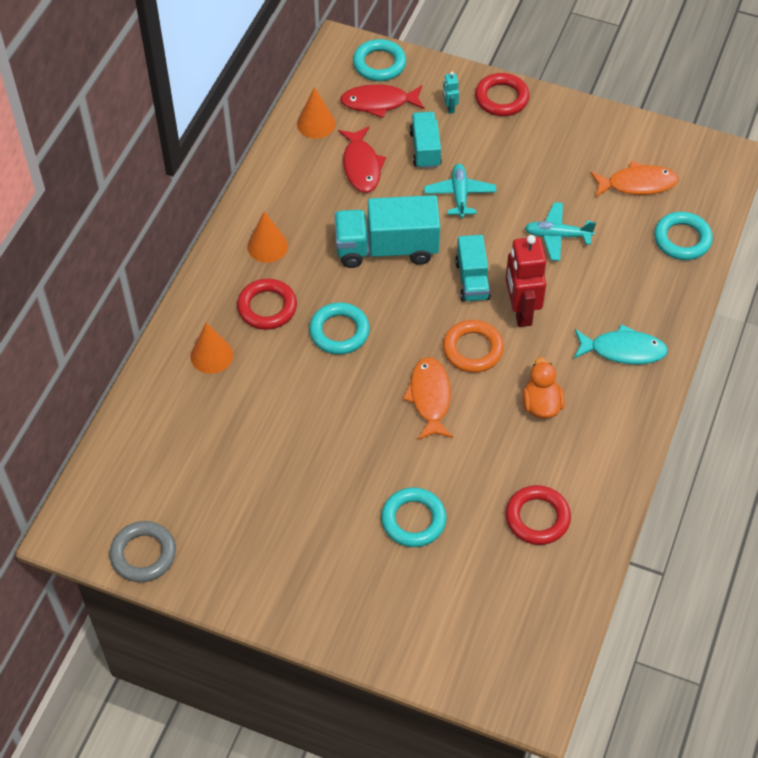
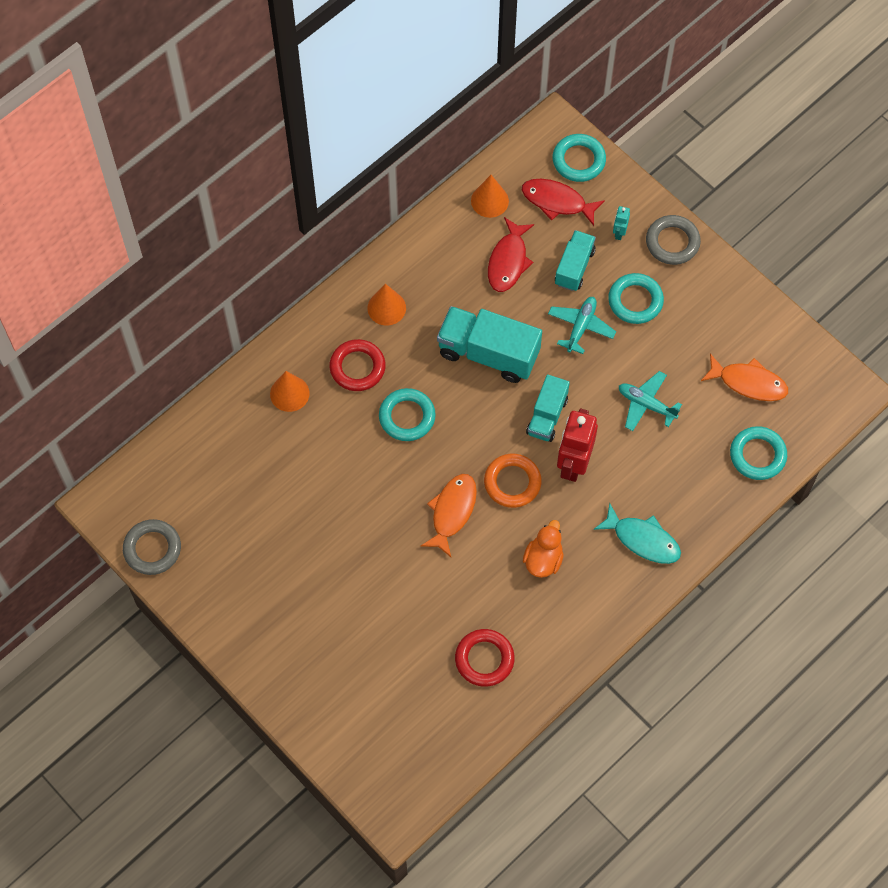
camera: 25 degrees right, 10 degrees up
turquoise ring [381,487,447,547] -> turquoise ring moved to [608,273,664,324]
red ring [475,73,530,116] -> grey ring [646,215,701,265]

